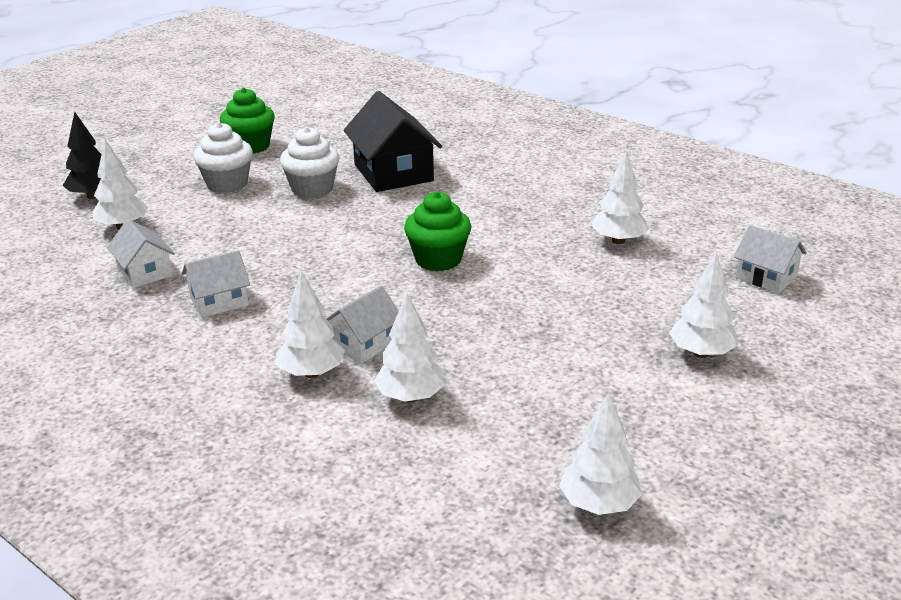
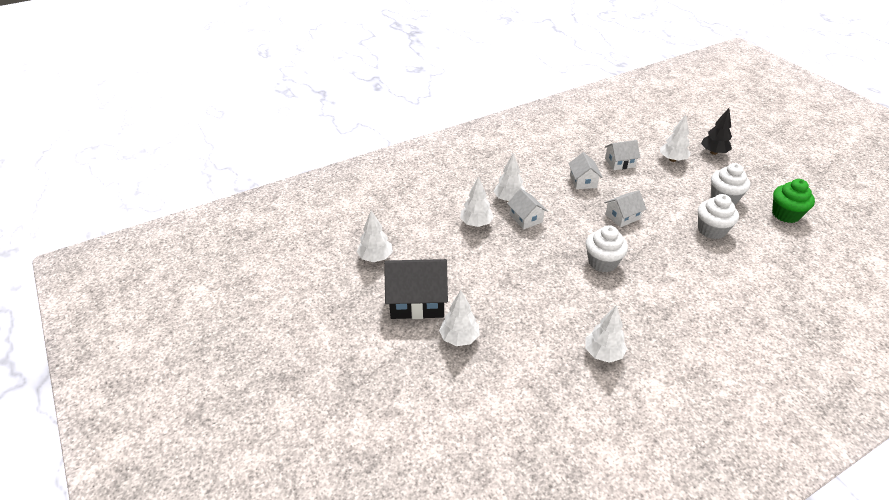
camera: 110 degrees right, 10 degrees up
black house [344,91,442,192] -> black house moved to [384,259,448,319]
green cupcake [404,191,471,271] -> white cupcake [586,225,628,272]
white house [734,225,807,293] -> white house moved to [604,190,646,227]

